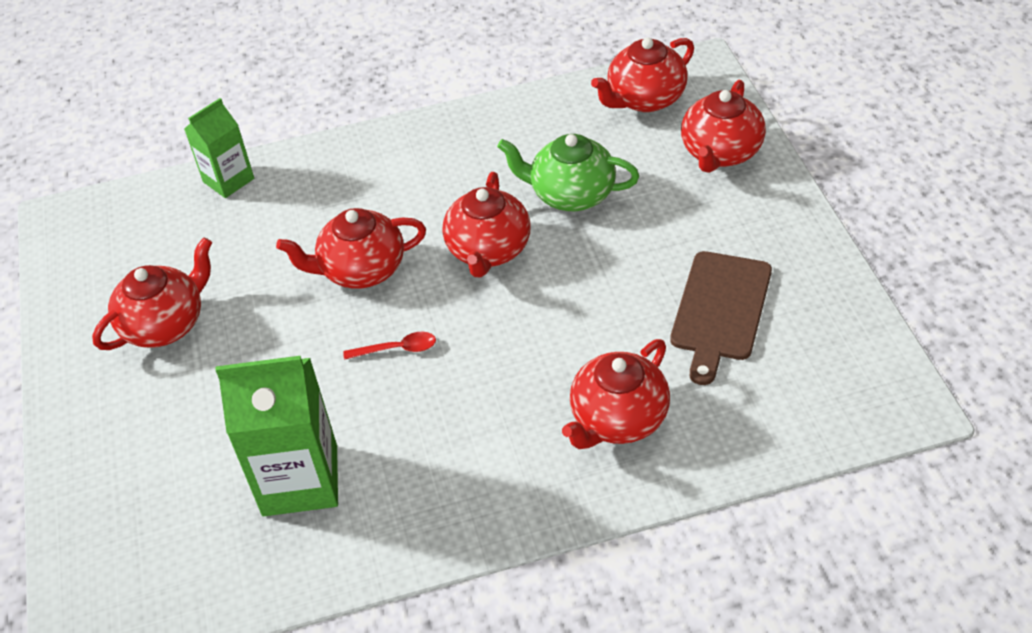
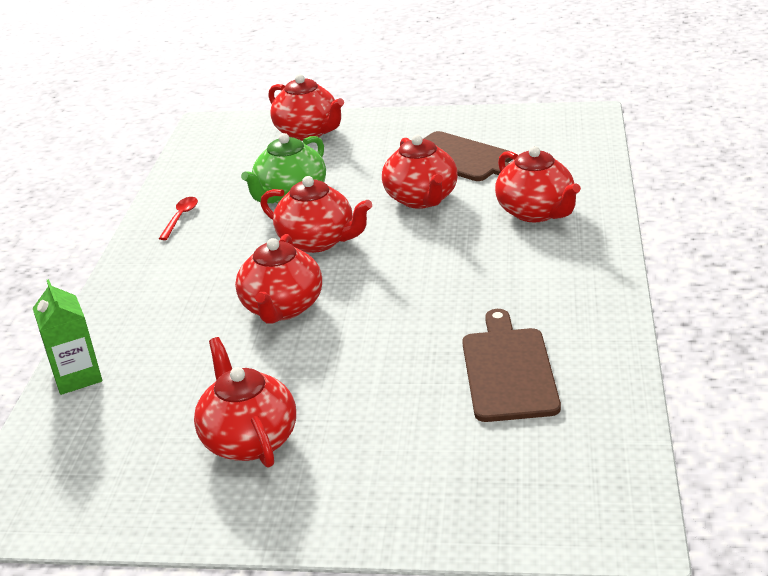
camera: 70 degrees left, 15 degrees down
green carton [216,356,338,516] -> brown cutting board [462,309,561,422]
red spoon [343,332,436,360] -> red spoon moved to [159,197,198,240]
red teapot [591,37,694,112] -> red teapot moved to [382,135,458,209]

